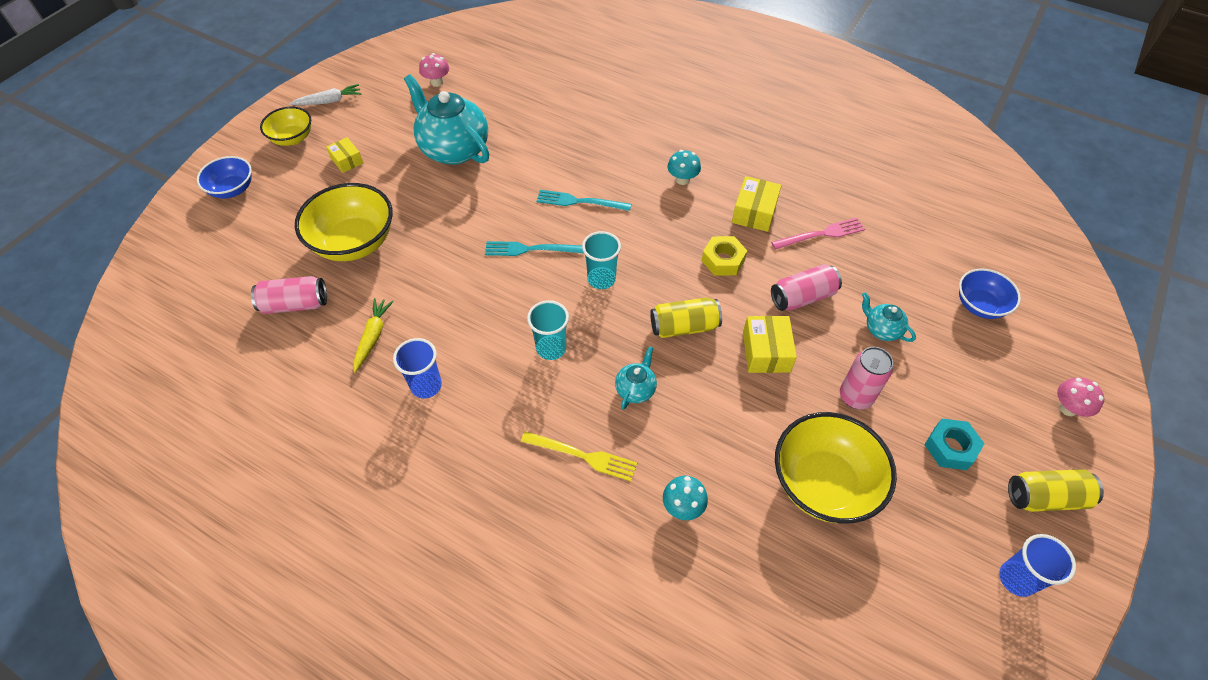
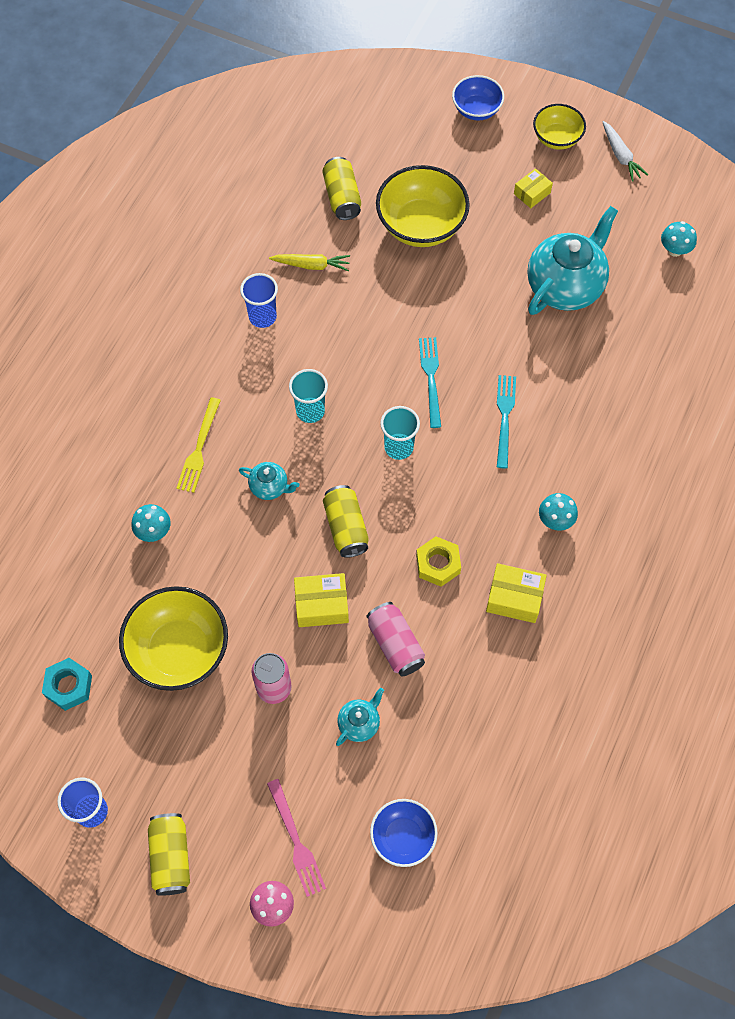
camera: 85 degrees right, 10 degrees up
pink can [251,276,327,314] -> yellow can [322,157,361,220]
pink mushroom [419,53,449,87] -> turquoise mushroom [661,221,697,257]
pink fork [771,218,865,250] -> pink fork moved to [267,779,326,897]
turquoise nut [924,419,985,470] -> turquoise nut moved to [42,658,92,711]

